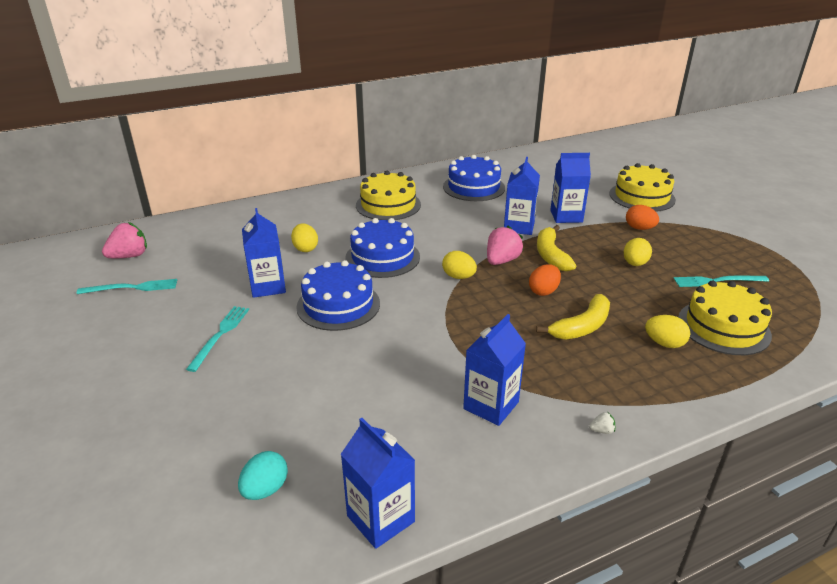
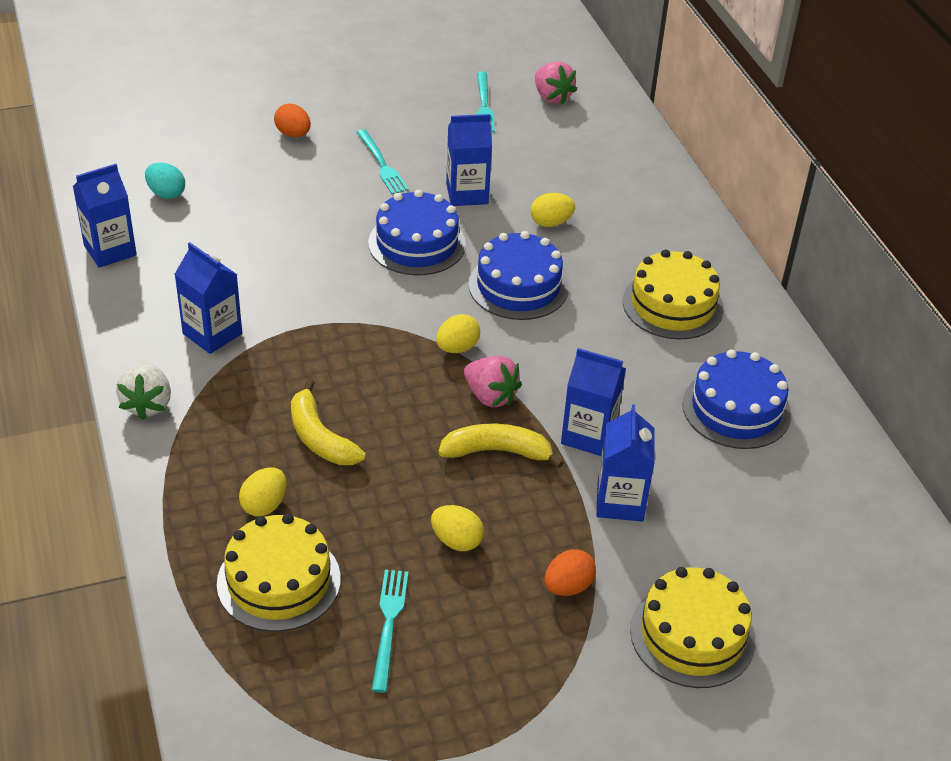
camera: 95 degrees right, 10 degrees up
turquoise fork [186,306,249,372] -> turquoise fork turned 45 degrees clockwise [356,129,409,194]
orange egg [529,264,561,296] -> orange egg moved to [274,104,311,137]
white strawberry [589,412,615,434] -> white strawberry [116,364,171,420], size x2.37

